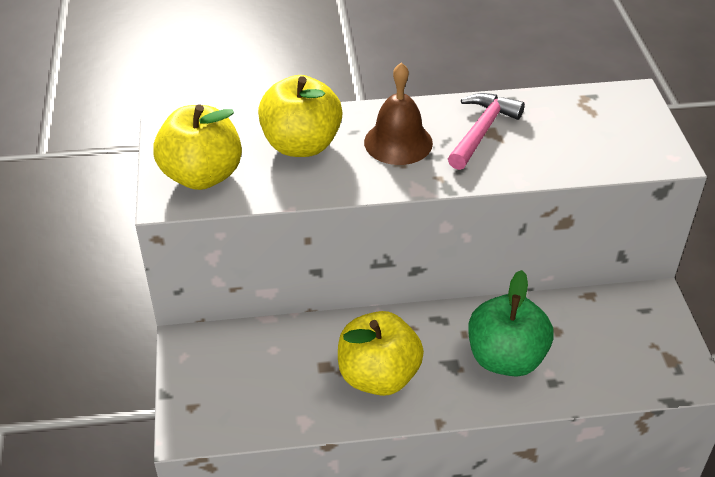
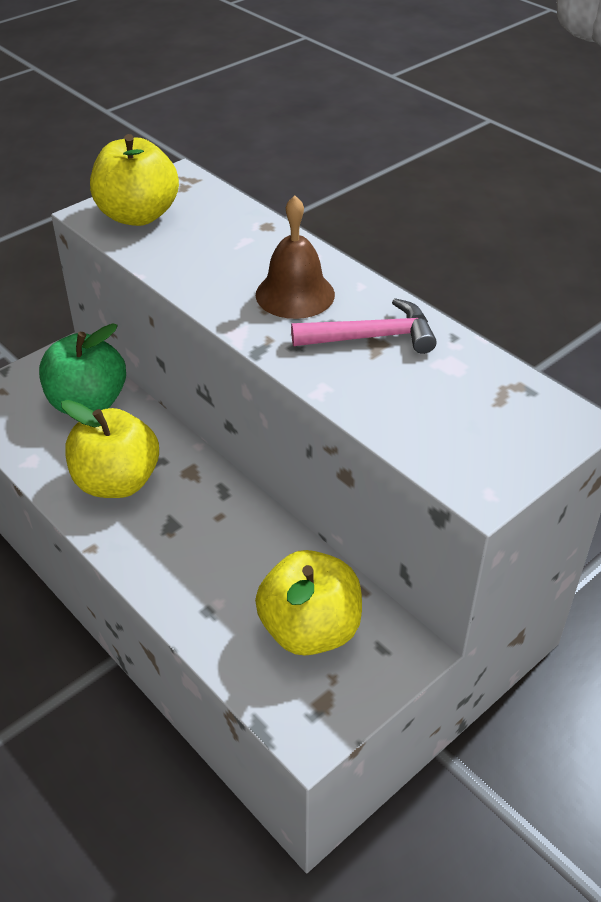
camera: 55 degrees right, 0 degrees up
yellow apple [258,75,343,157] -> yellow apple moved to [255,550,362,656]
green apple [468,270,554,377] -> green apple moved to [39,323,126,414]

